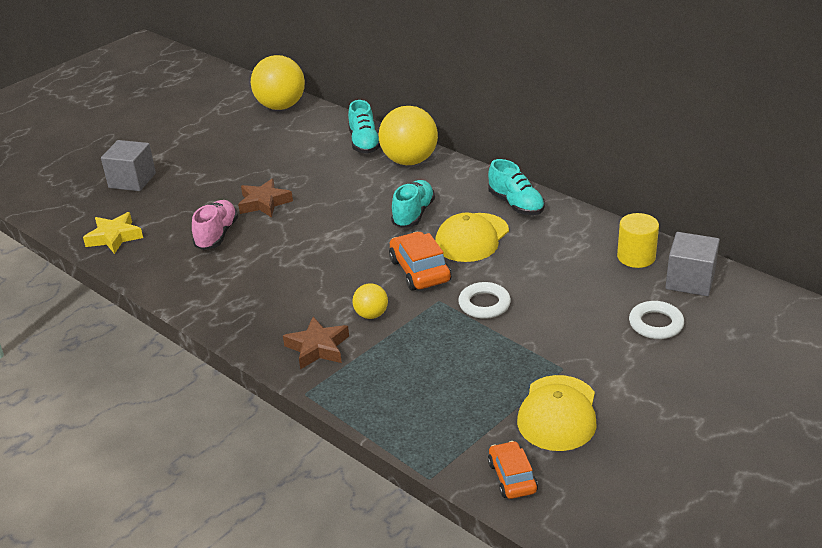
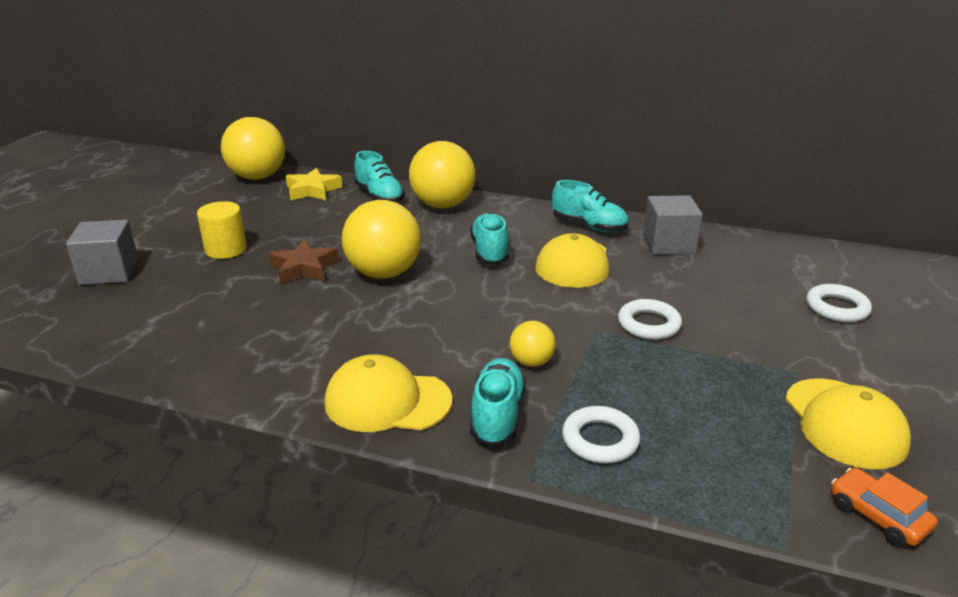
camera: 25 degrees left, 5 degrees down
yellow star [83,212,143,254] -> yellow star moved to [286,168,342,201]
pink shoe [192,200,238,250] -> none
brown star [283,317,349,369] -> turquoise shoe [470,358,526,446]
orange car [389,232,451,291] -> none
yellow cylinder [617,213,659,268] -> yellow cylinder moved to [197,201,247,259]
grey cube [665,232,720,296] -> grey cube moved to [643,195,703,255]
none -> yellow cap [325,355,452,432]
none -> yellow ball [342,200,421,279]
none -> white ring [562,406,640,464]

